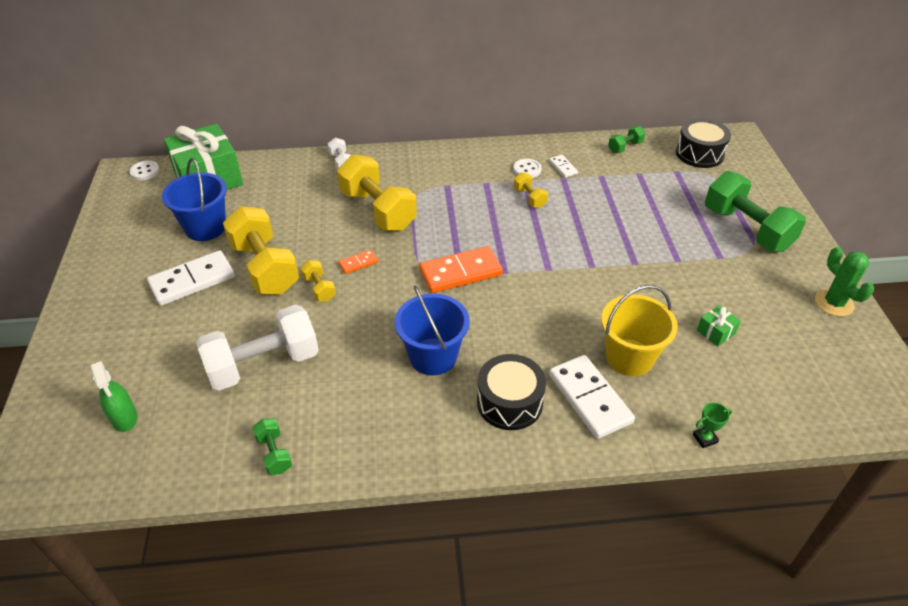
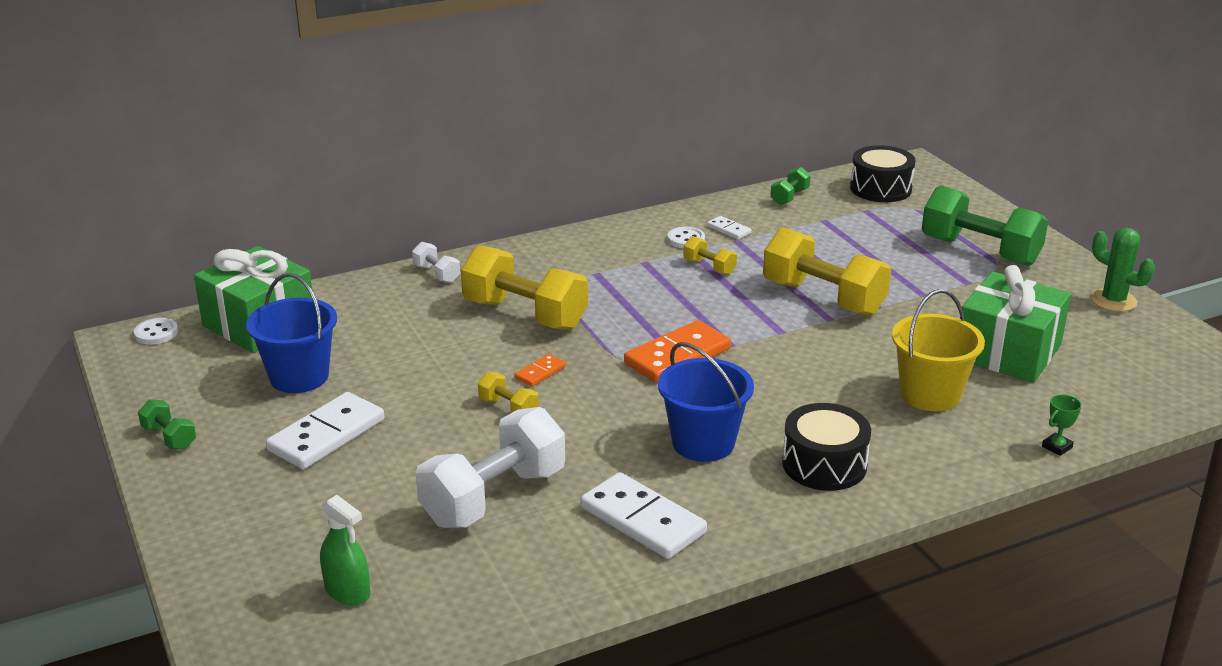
camera: 20 degrees left, 15 degrees down
yellow dumbbell [223,206,299,295] -> yellow dumbbell moved to [763,227,891,316]
green dumbbell [252,418,292,475] -> green dumbbell moved to [138,399,196,450]
white domino [549,355,635,439] -> white domino moved to [581,472,707,559]
green gift [697,305,741,346] -> green gift [960,265,1071,383], size x2.47

